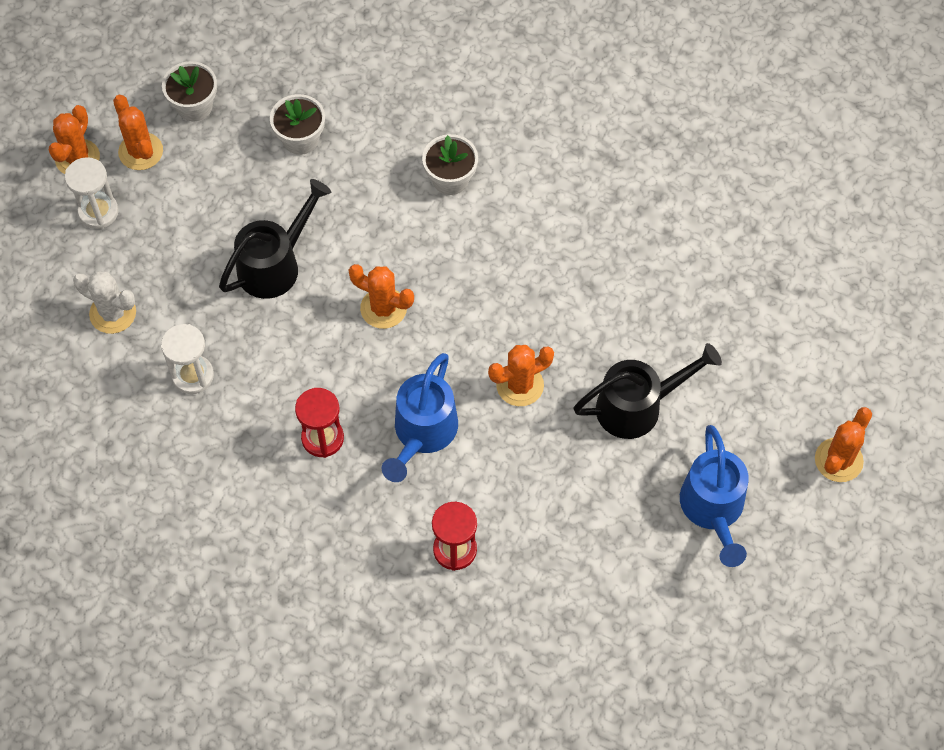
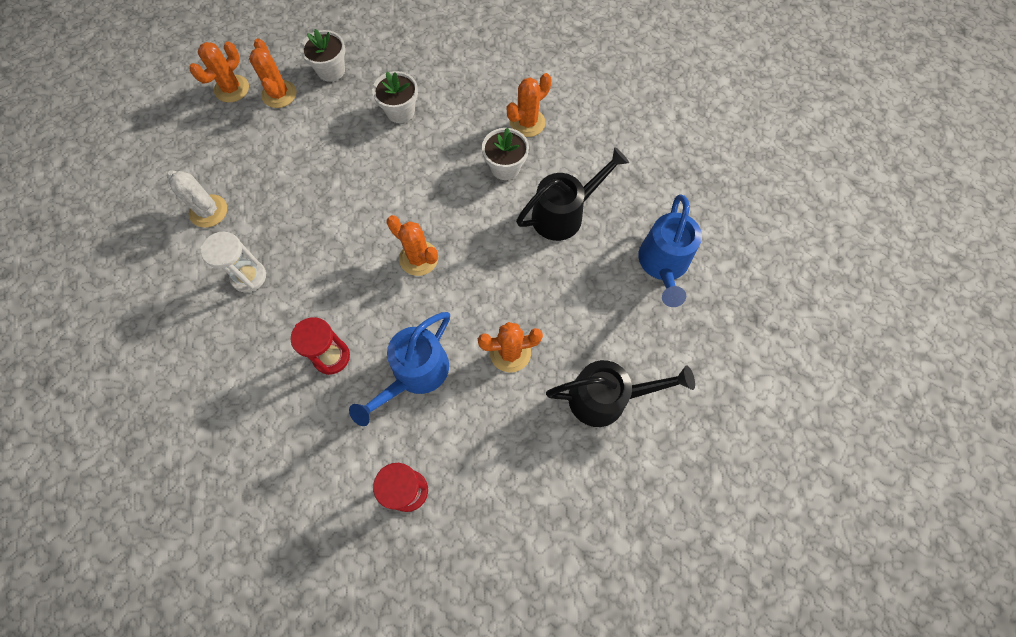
camera: 15 degrees right, 5 degrees up
white hourglass [65,157,119,229] -> none
black watering can [219,179,331,299] -> black watering can moved to [516,147,629,241]
blue watering can [680,425,749,567] -> blue watering can moved to [638,194,702,307]
orange cactus [815,407,872,482] -> orange cactus moved to [507,73,552,137]

